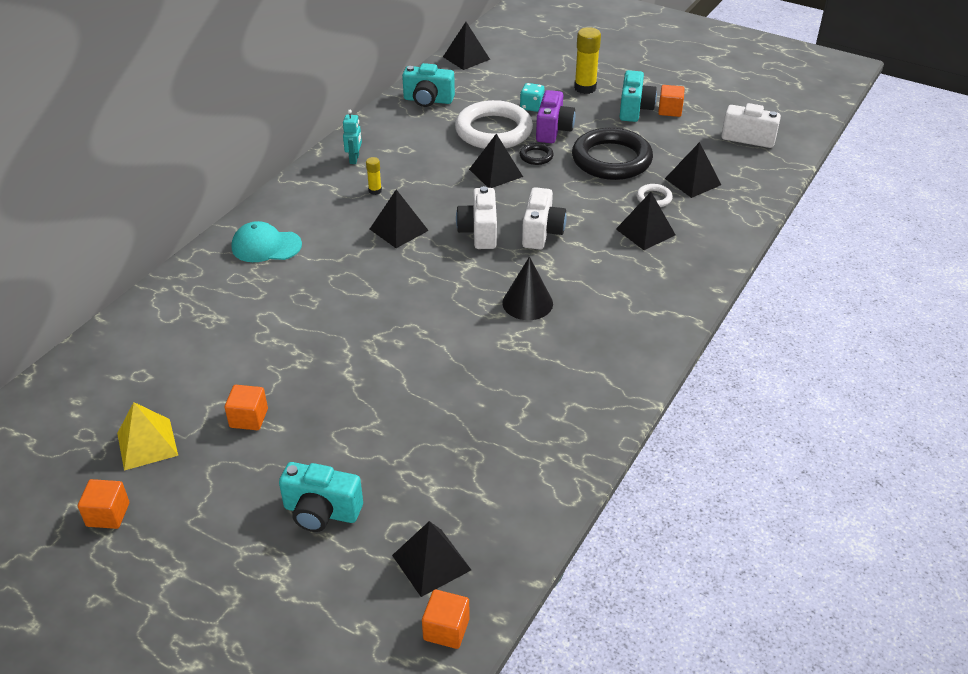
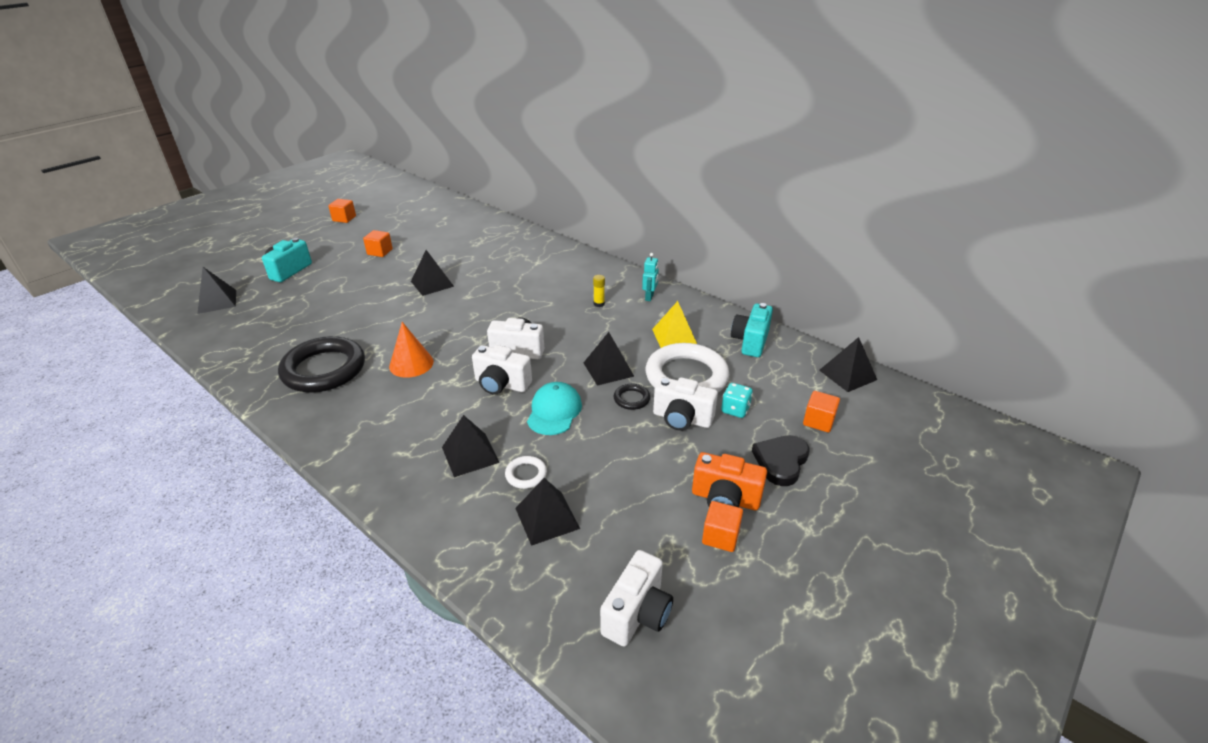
camera: 100 degrees right, 5 degrees down
yellow pyramid [117,402,178,471] -> yellow pyramid moved to [652,301,697,348]
turquoise cap [232,221,302,262] -> turquoise cap moved to [527,382,582,435]
turquoise robot [343,110,362,164] -> turquoise robot turned 90 degrees counterclockwise [642,253,659,301]
black pyramid [370,190,429,248] -> black pyramid moved to [411,250,454,296]
orange cube [422,589,470,649] -> orange cube moved to [803,391,840,432]
black cone [502,256,553,320] -> orange cone [389,322,434,378]
purple camera [536,90,575,143] -> white camera [653,377,718,431]
black ring [572,128,653,180] -> black ring moved to [278,336,365,393]
yellow glue stick [574,27,601,94] -> black heart [752,435,810,486]
turquoise camera [620,70,657,122] -> orange camera [692,452,767,510]

